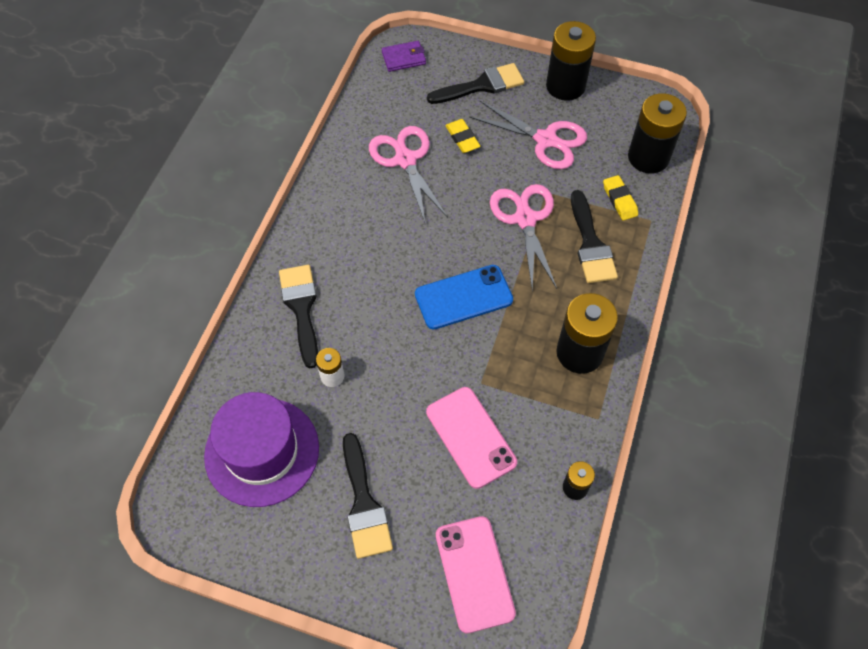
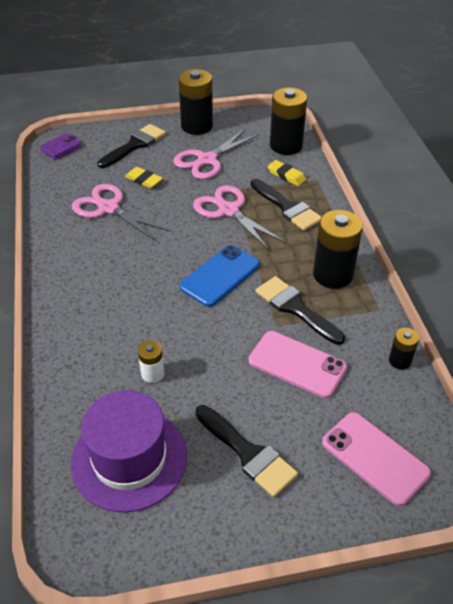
camera: 30 degrees left, 15 degrees down
black brush [279,265,318,368] -> black brush moved to [256,276,345,345]
pink scissors [469,101,587,169] -> pink scissors turned 135 degrees clockwise [173,128,259,179]

